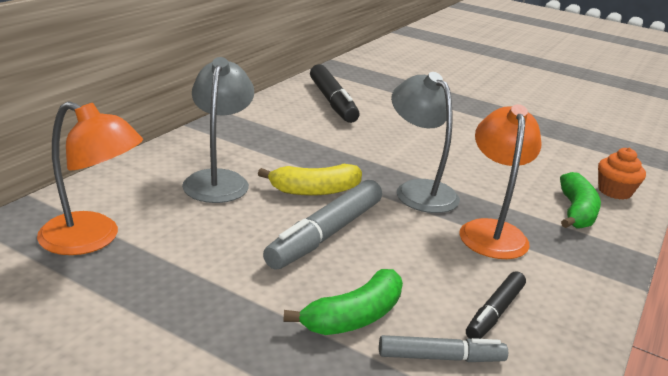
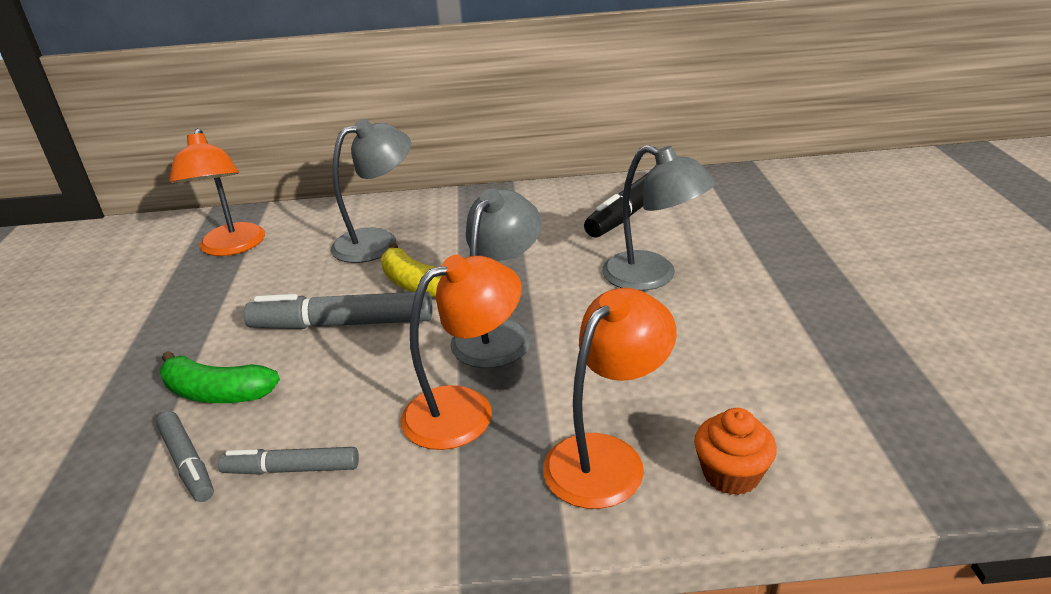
camera: 60 degrees right, 5 degrees up
black marker [466,271,526,339] -> grey marker [218,447,359,475]
green banana [560,172,601,228] -> orange lamp [543,288,677,509]
none -> grey lamp [602,145,715,291]

